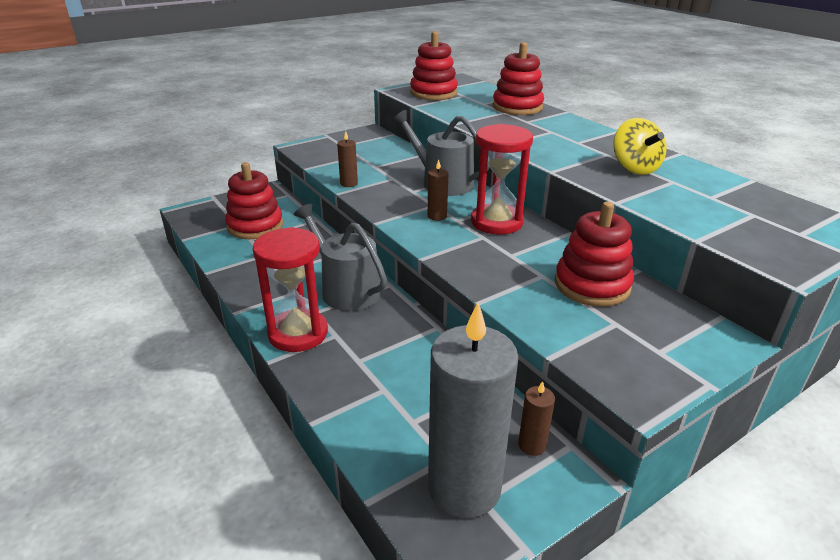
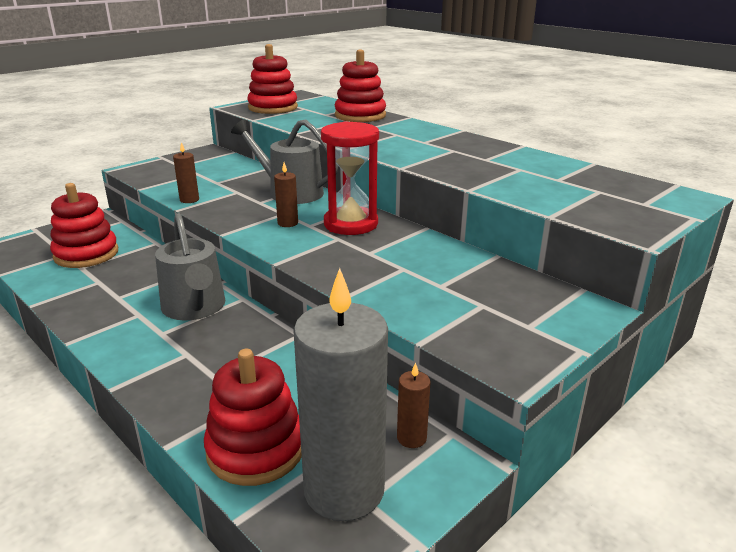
camera: 10 degrees left, 5 degrees down
red hourglass [253,227,328,352] -> none
grey watering can [294,204,387,311] -> grey watering can turned 150 degrees counterclockwise [155,213,226,320]
red stacking toy [555,202,634,307] -> red stacking toy moved to [204,349,302,486]
yellow spinning top [613,118,667,175] -> none

